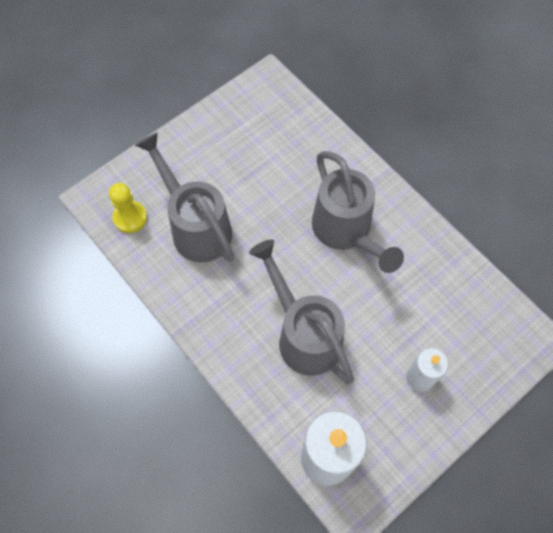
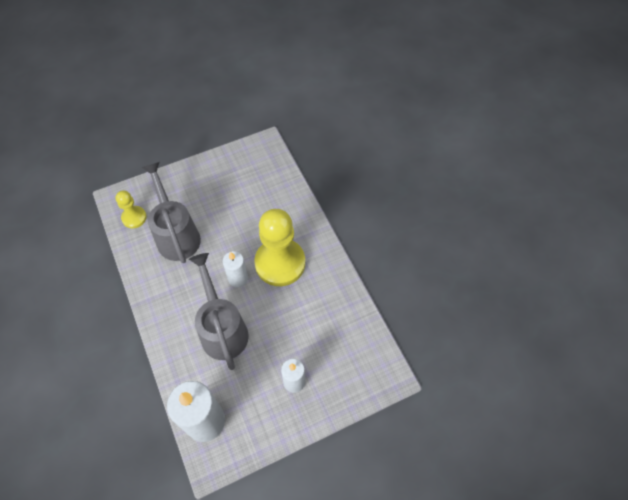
camera: 15 degrees right, 5 degrees down
grey watering can [312,151,404,273] -> yellow pawn [254,209,305,286]
none -> white candle [222,251,248,288]

